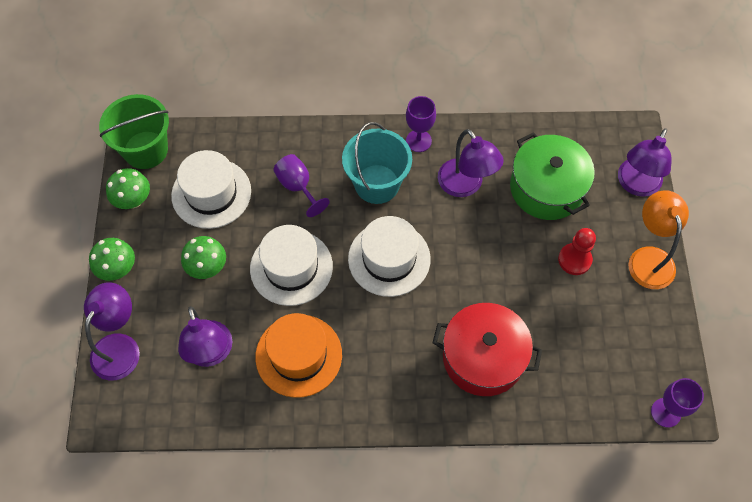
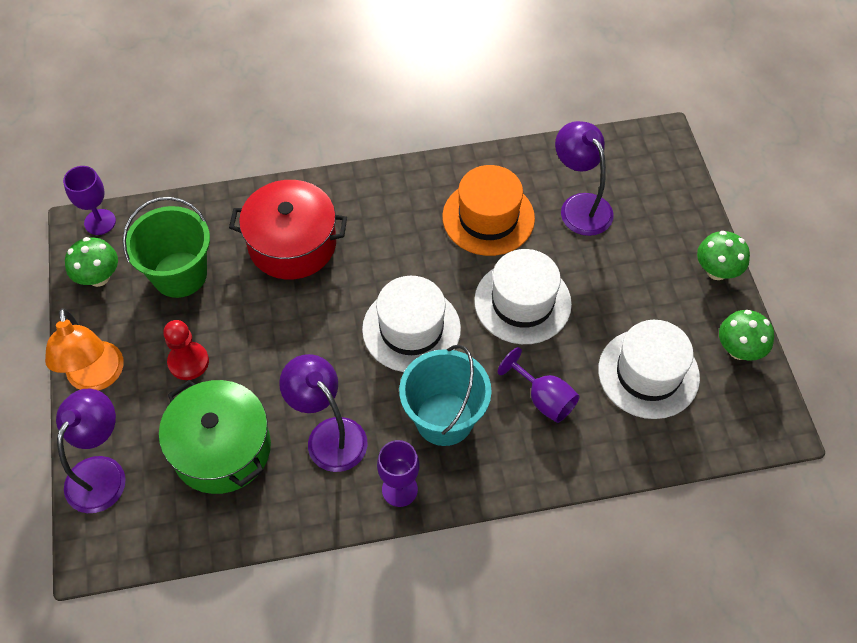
camera: 170 degrees right, 5 degrees down
purple lamp [84,283,140,381] -> none
green bucket [99,94,169,169] -> green bucket moved to [122,197,210,298]
green mushroom [181,236,226,279] -> green mushroom moved to [65,237,118,287]

